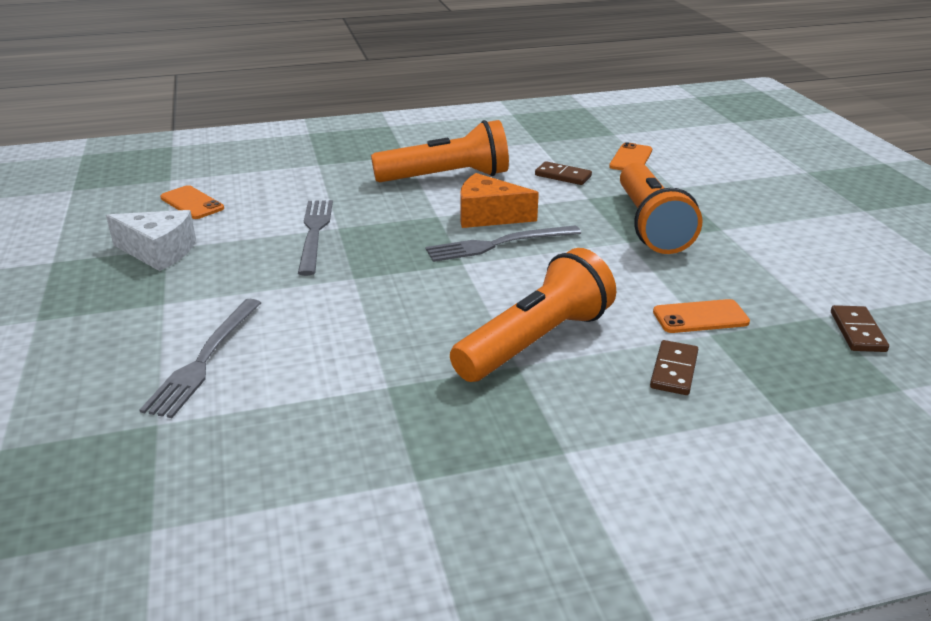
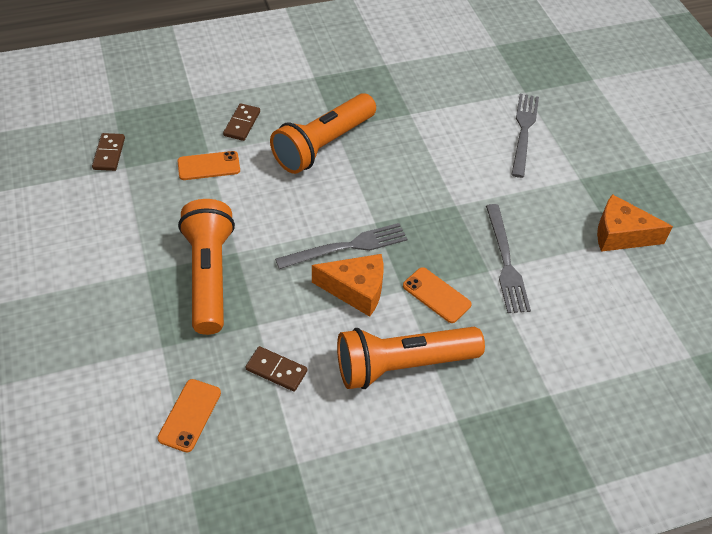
camera: 175 degrees right, 20 degrees up
white cheese [106,210,196,271] -> orange cheese [597,194,673,252]
orange phone [160,185,224,219] -> orange phone moved to [403,267,472,323]

